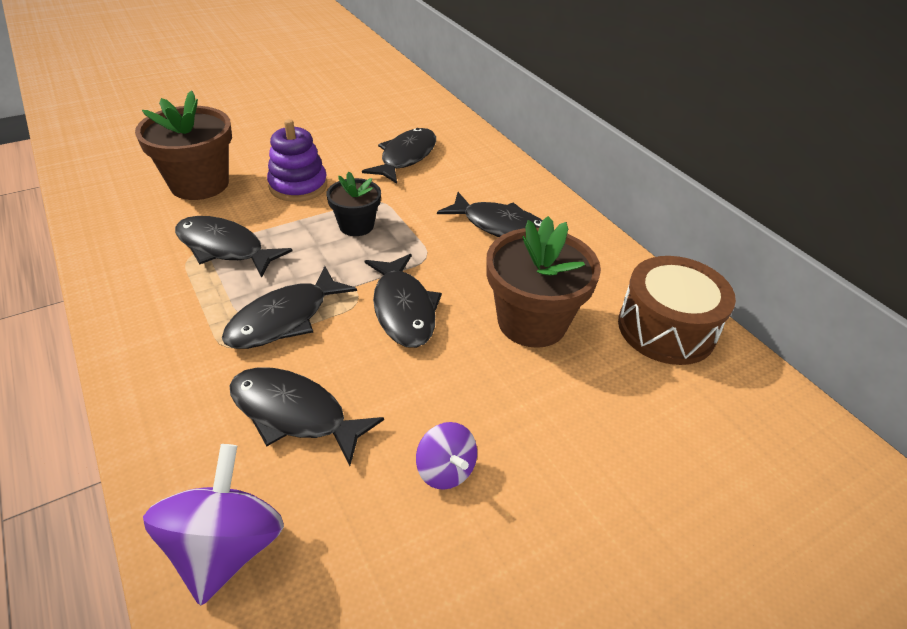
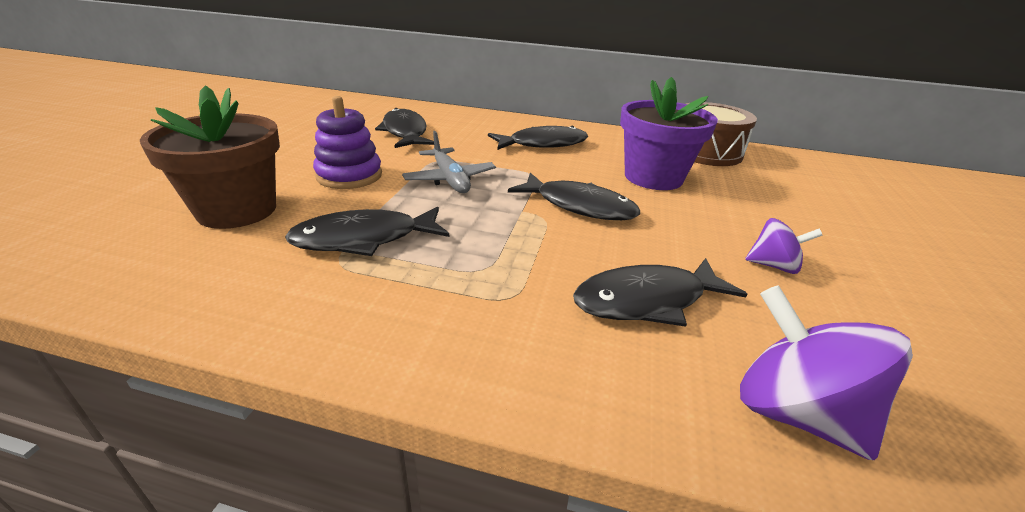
camera: 45 degrees left, 10 degrees down
black fish [222,266,357,349] -> none
black flower pot [326,171,381,236] -> grey plane [402,131,496,193]
brown flower pot [486,216,601,348] -> purple flower pot [620,77,718,190]

